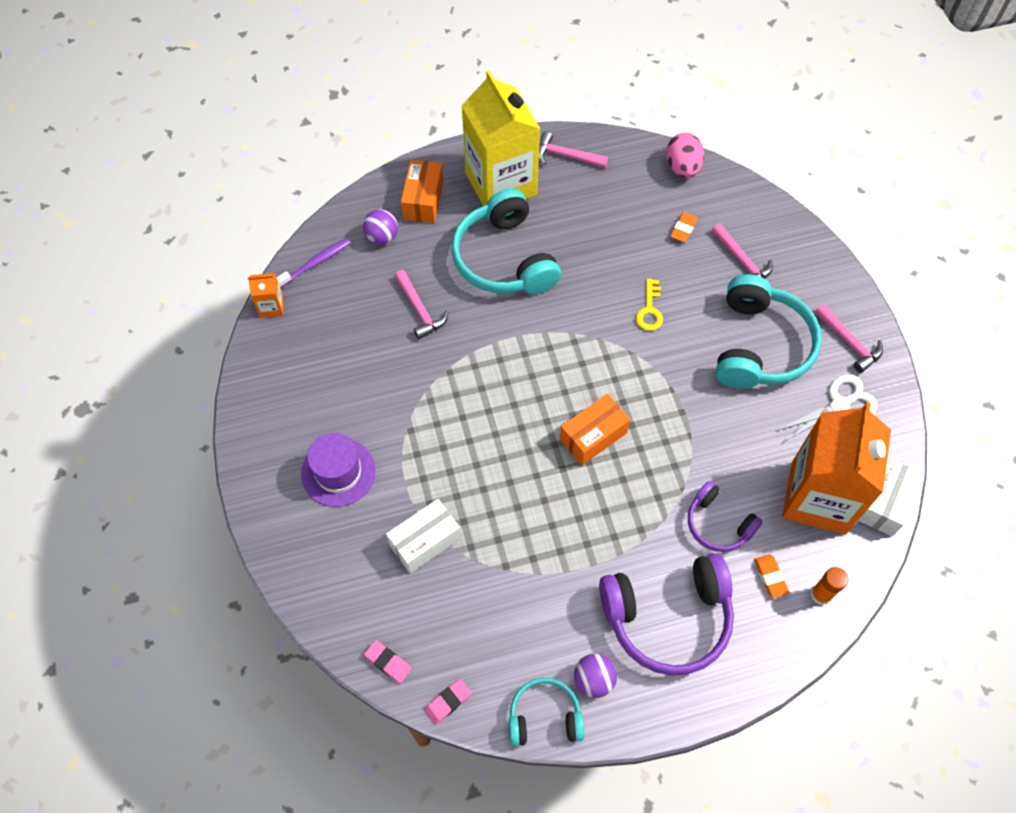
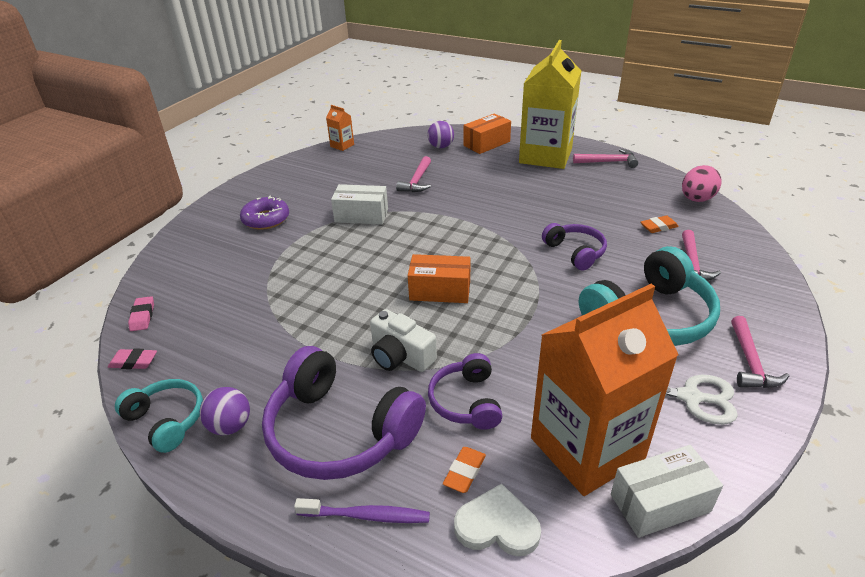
camera: 45 degrees right, 25 degrees down
purple toothbrush [277,238,351,288] -> purple toothbrush moved to [294,498,430,523]
purple hat [301,433,376,507] -> purple donut [240,196,289,230]
white box [386,499,461,573] -> white box moved to [331,184,388,225]
turquoise headphones [451,188,561,294] -> none
pink hammer [539,131,608,168] -> pink hammer turned 120 degrees clockwise [573,149,638,168]
yellow key [636,279,663,331] -> purple headphones [542,223,607,271]
orange glue stick [811,567,848,605] -> white heart [454,484,541,556]
none -> white camera [370,309,437,372]

